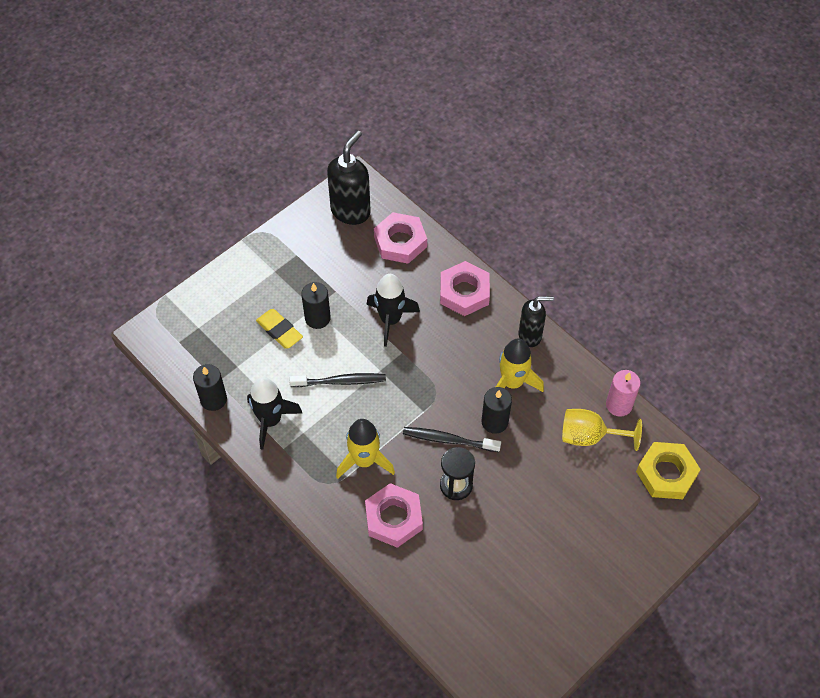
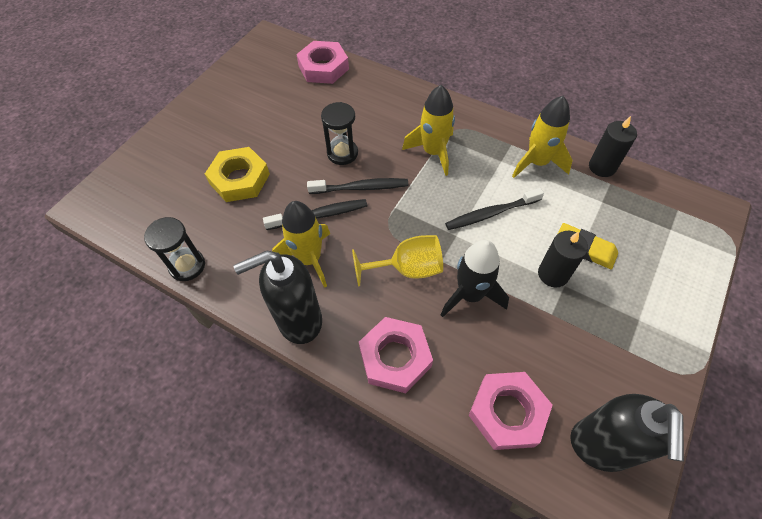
camera: 165 degrees right, 0 degrees up
black rocket [247,377,302,450] -> yellow rocket [512,96,573,178]
pink nut [365,483,423,548] -> pink nut moved to [296,41,349,84]
black candle [481,387,512,434] -> black toothbrush [263,199,367,230]
black soap dispenser [518,296,554,347] -> black soap dispenser [233,251,322,344], size x1.52
yellow goblet [562,409,642,451] -> yellow goblet moved to [352,235,443,287]
pink candle [606,370,641,416] -> black hourglass [144,217,205,281]
yellow nut [636,442,701,499] -> yellow nut moved to [205,147,270,202]

